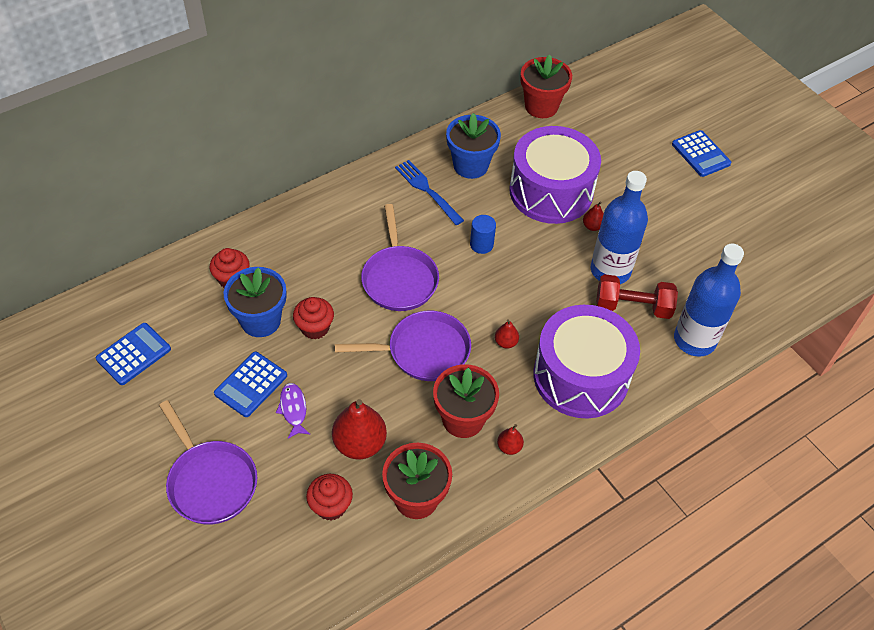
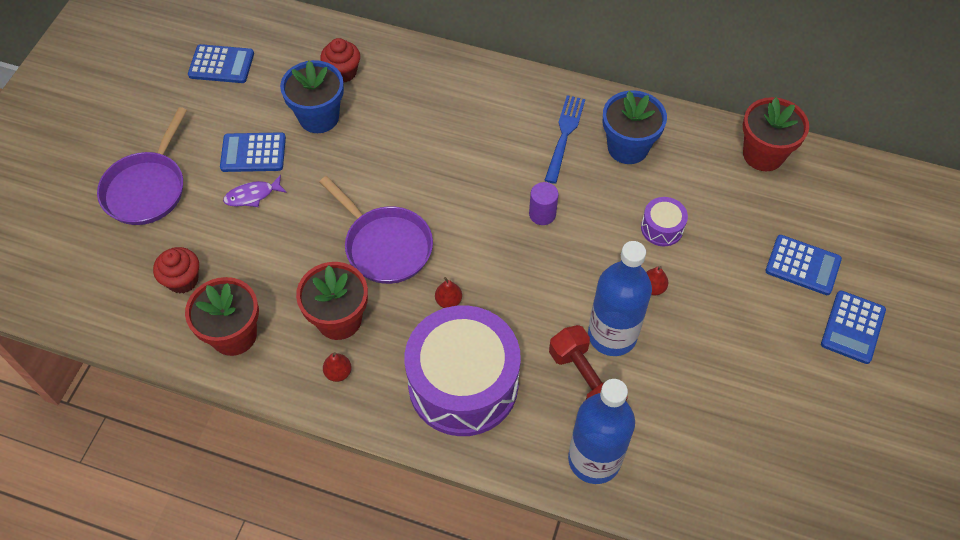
camera: 55 degrees right, 5 degrees up
purple fish [276,383,310,439] -> purple fish turned 150 degrees counterclockwise [223,175,287,207]
red cupcake [293,297,334,339] -> none
red pear [332,399,387,459] -> none
purple pan [361,204,439,311] -> none
blue cylinder [470,215,496,254] -> purple cylinder [529,182,558,225]
purple drum [510,126,601,224] -> purple drum [641,197,688,246], size x0.42
none -> blue calculator [765,235,842,295]

